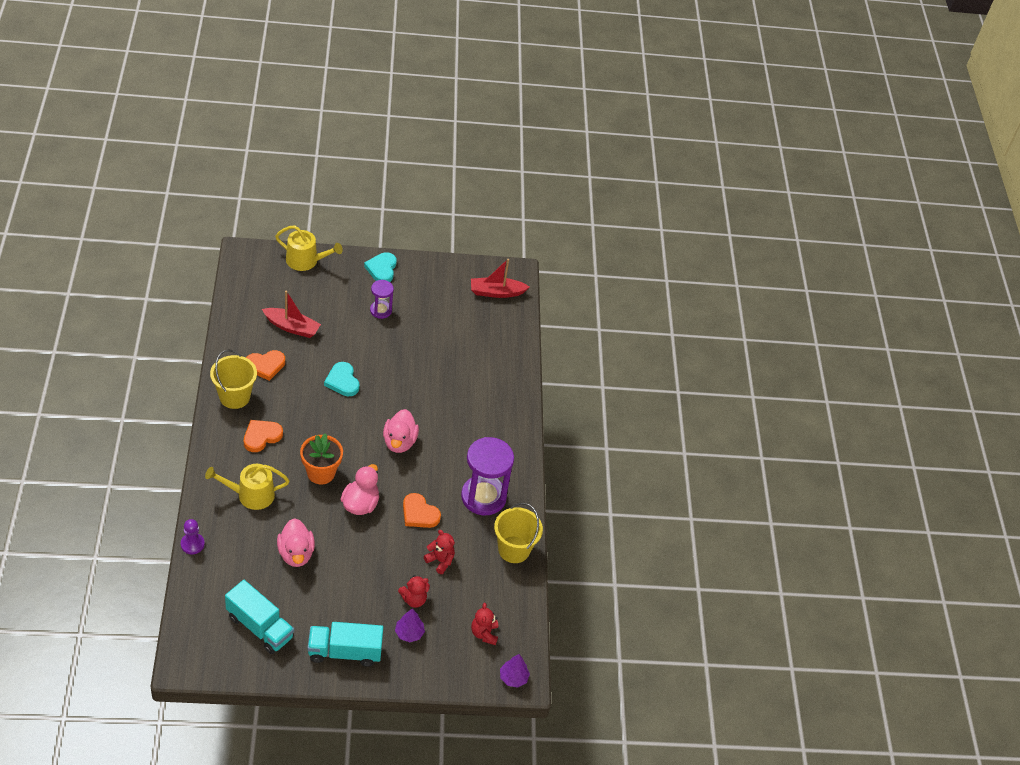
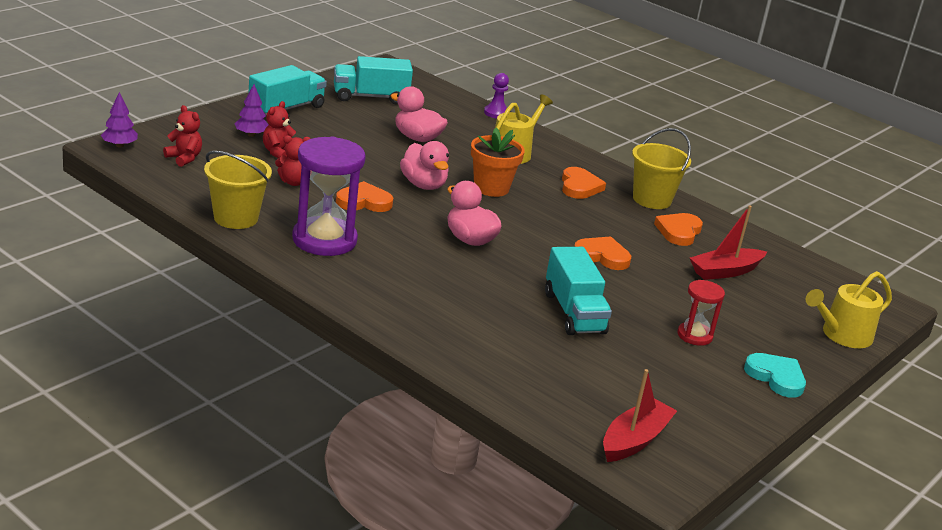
camera: 135 degrees right, 20 degrees down
turquoise heart [324,362,360,396] -> orange heart [574,236,631,270]
purple hourglass [370,280,394,319] -> red hourglass [677,280,725,346]
none -> turquoise truck [545,247,612,335]

